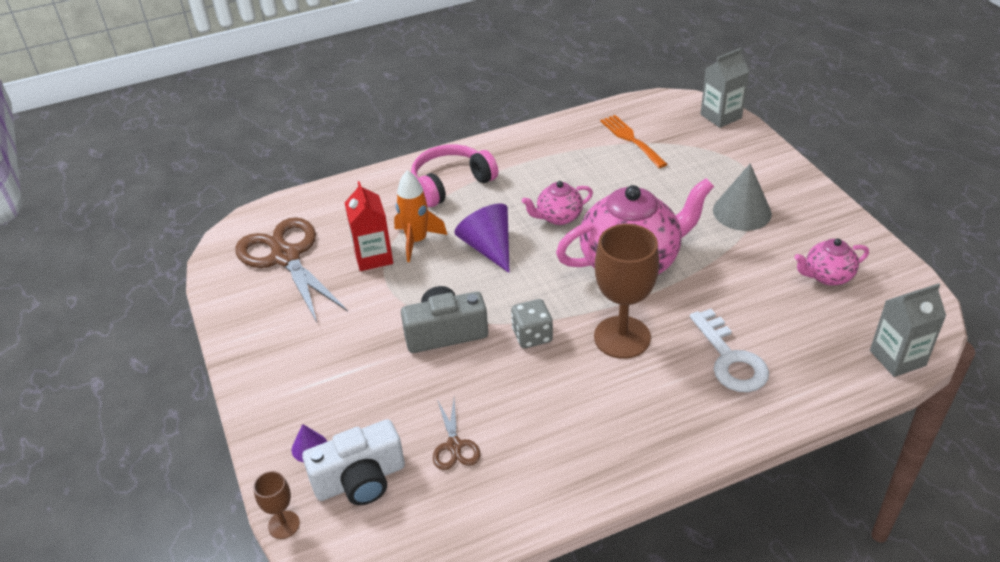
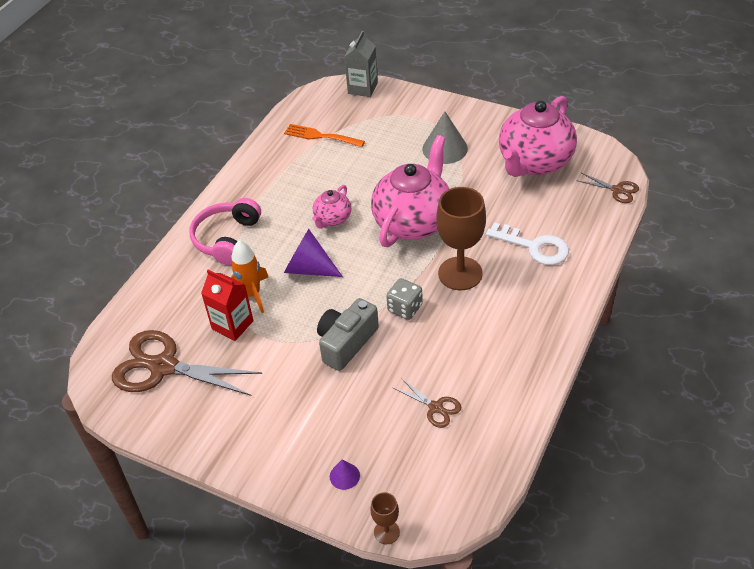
camera: 40 degrees left, 5 degrees up
white camera [302,419,405,505] -> none
pink teapot [794,239,869,286] -> pink teapot [499,96,577,177], size x2.05
grey carton [870,283,946,377] -> brown scissors [576,173,639,203]

